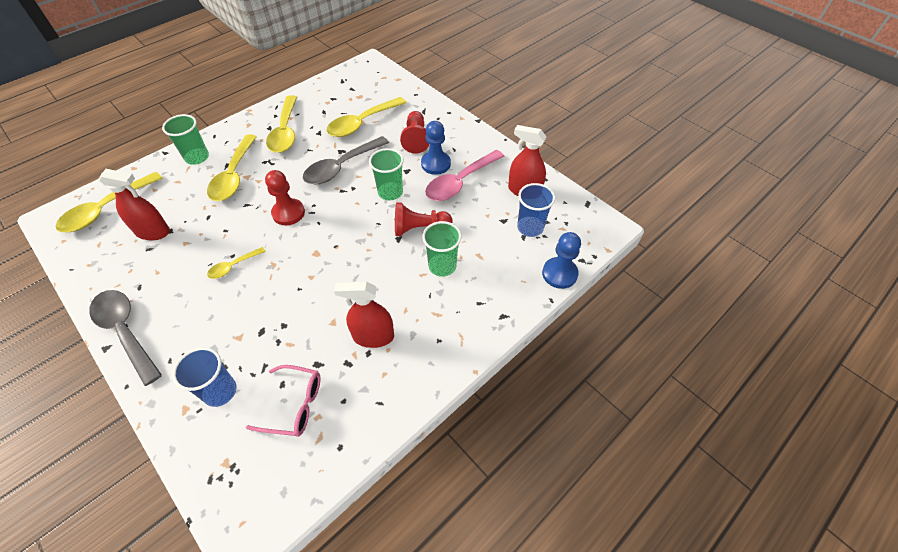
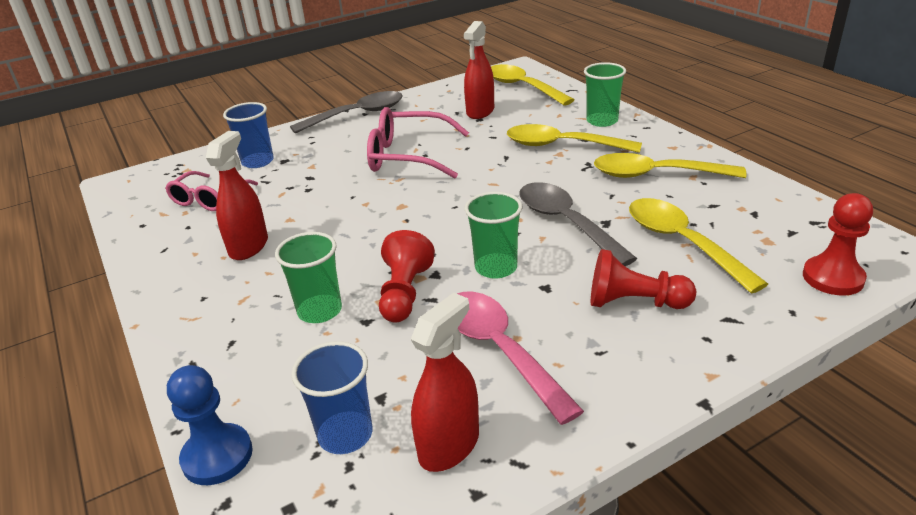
camera: 105 degrees right, 20 degrees down
yellow spoon [207,247,266,279] -> pink glasses [367,107,469,178]
red pawn [265,170,305,226] -> red pawn moved to [803,193,873,296]
blue pawn [421,121,451,175] -> none

